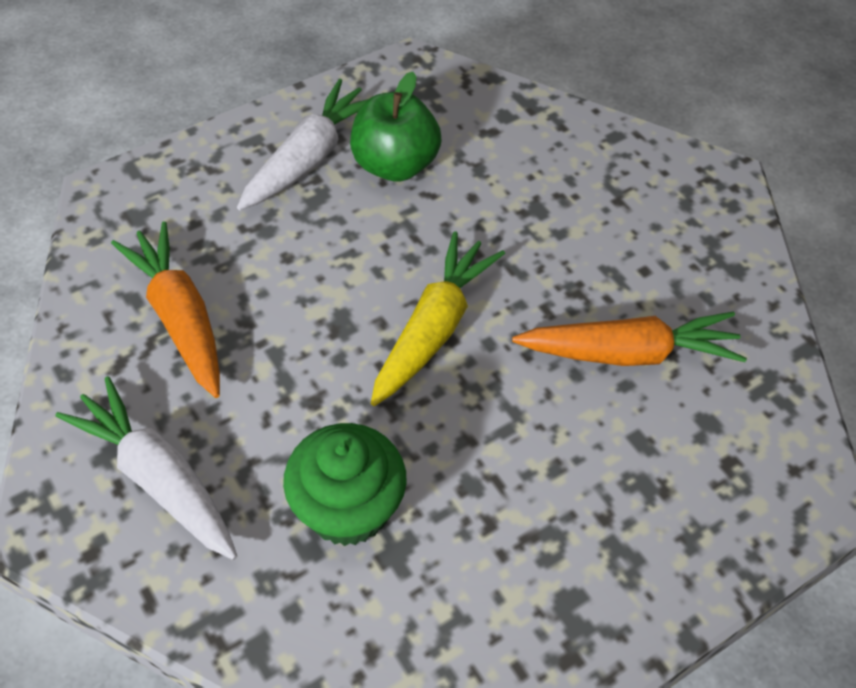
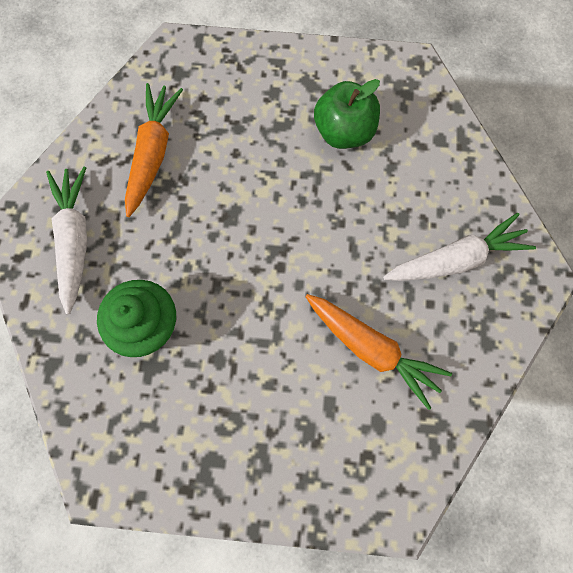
camera: 40 degrees right, 20 degrees up
white carrot [237,79,368,210] -> white carrot moved to [383,213,536,281]
yellow carrot [371,231,505,406] -> none

